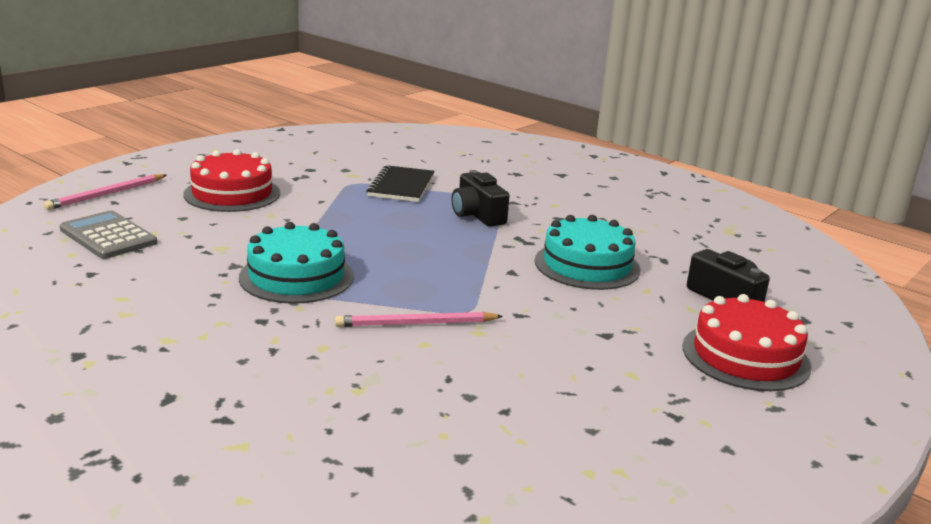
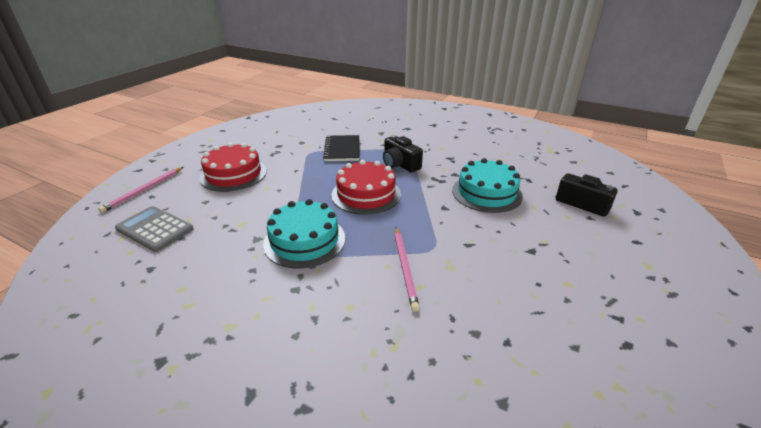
camera: 10 degrees left, 10 degrees up
pink pencil [335,312,503,327] -> pink pencil turned 75 degrees counterclockwise [394,227,420,312]
red cake [683,294,811,391] -> red cake moved to [331,160,401,215]

